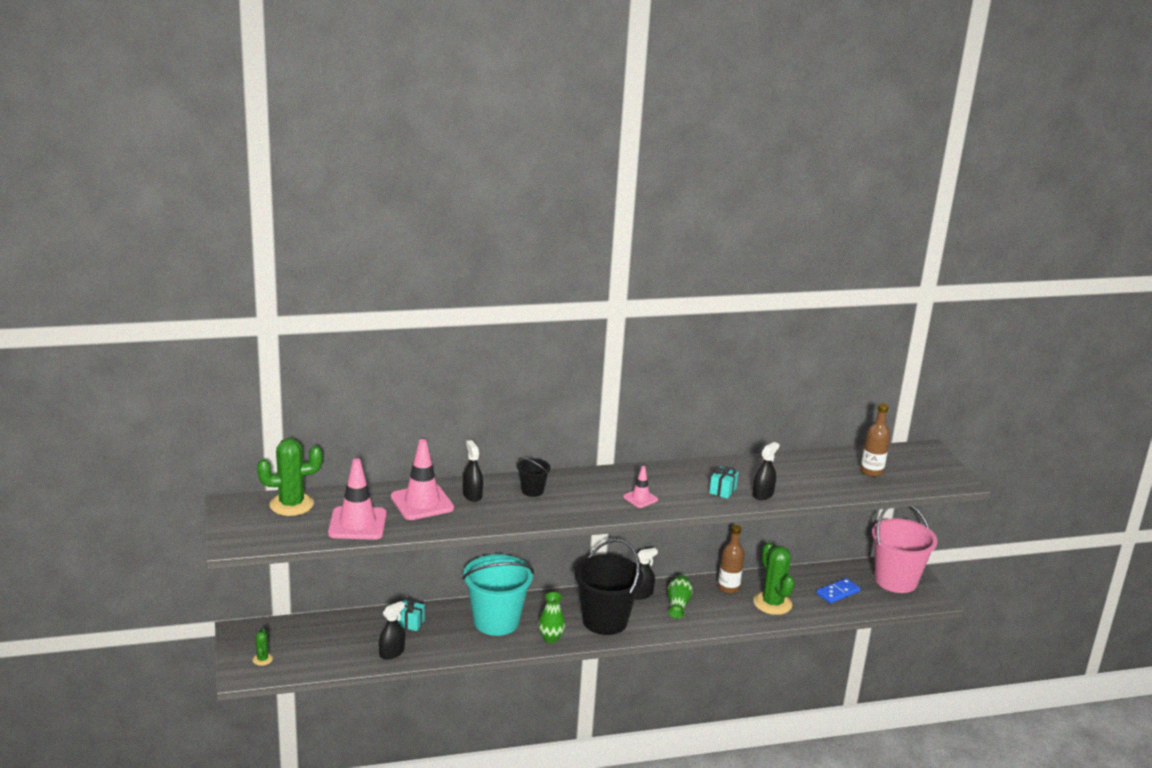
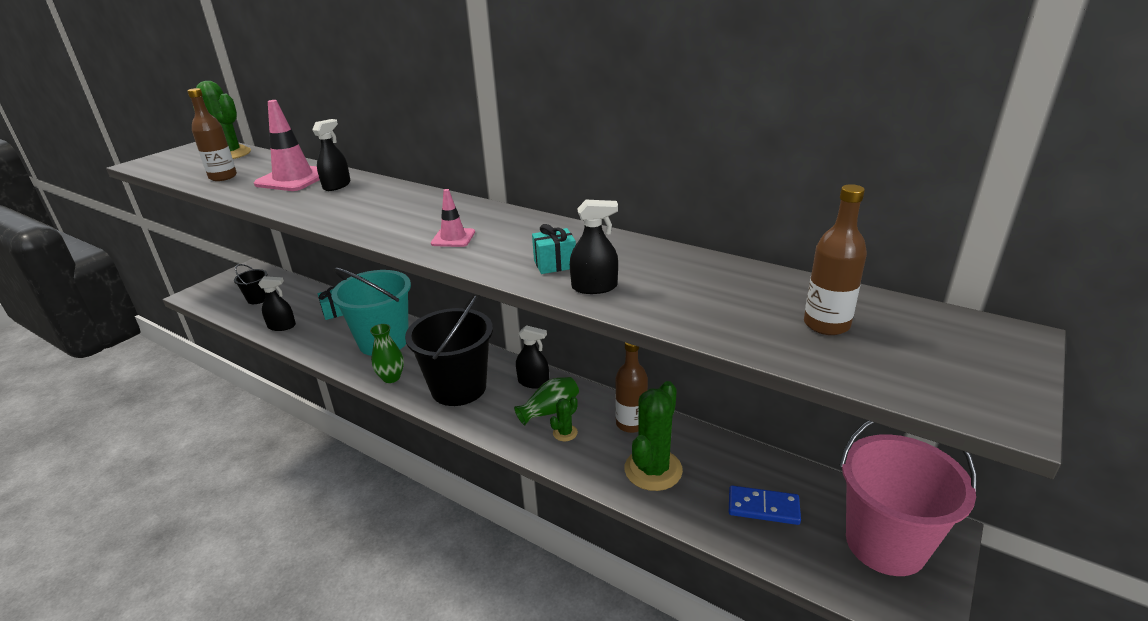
camera: 50 degrees right, 5 degrees up
green cactus [253,628,273,666] -> green cactus moved to [550,396,578,441]
pink traffic cone [328,459,387,540] -> brown bottle [187,88,237,181]
black bucket [517,457,551,497] -> black bucket moved to [234,264,267,304]

